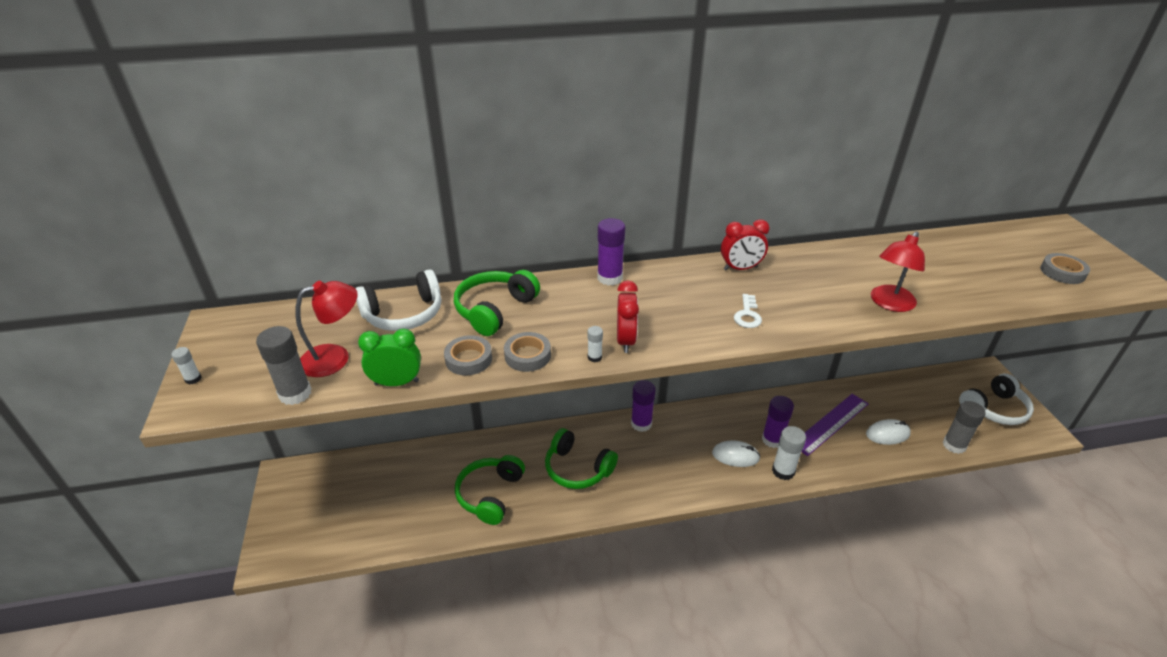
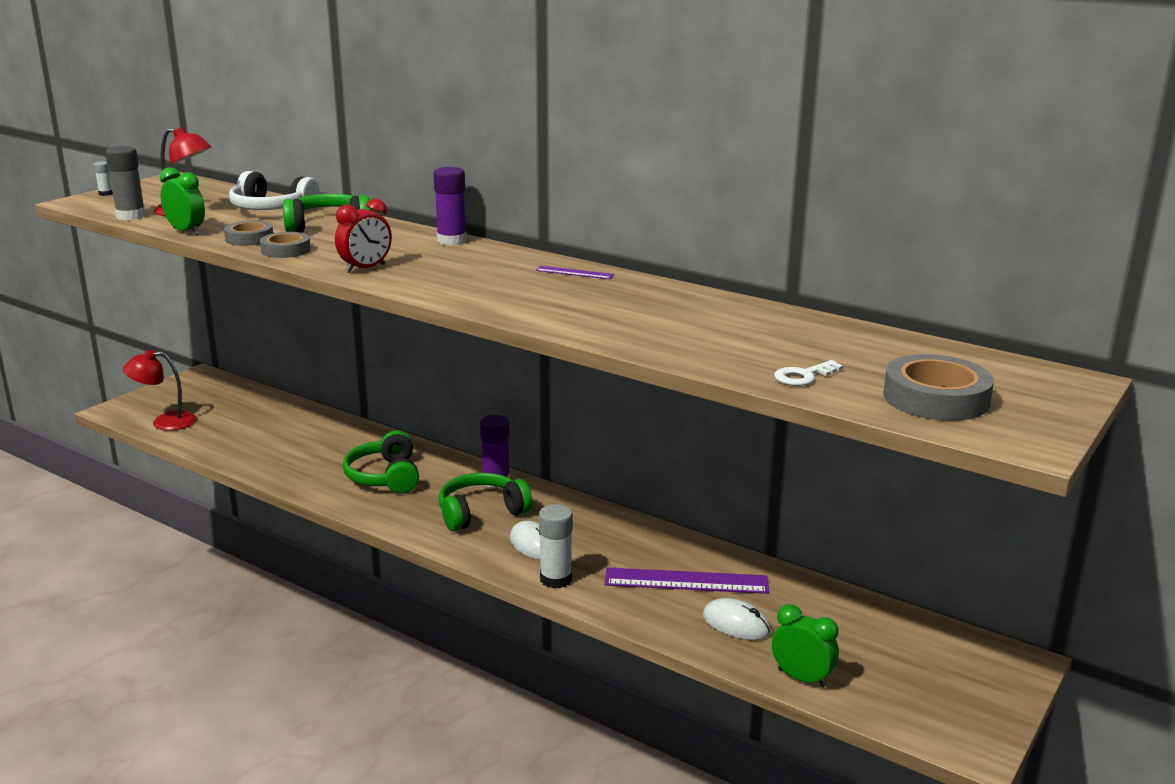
camera: 45 degrees right, 15 degrees down
green headphones [455,455,525,525] -> green headphones moved to [439,473,532,531]
white glue stick [588,326,603,362] -> none
red clock [721,219,770,270] -> purple ruler [536,266,614,279]
white key [734,294,762,328] -> white key moved to [774,360,843,386]
purple glue stick [762,396,794,448] -> none
red lamp [871,231,925,312] -> red lamp moved to [123,350,197,431]
grey glue stick [943,401,986,454] -> green clock [772,604,839,688]
white headphones [959,374,1034,425] -> none
grey tape [1040,253,1090,284] -> grey tape [883,354,994,421], size x1.57

